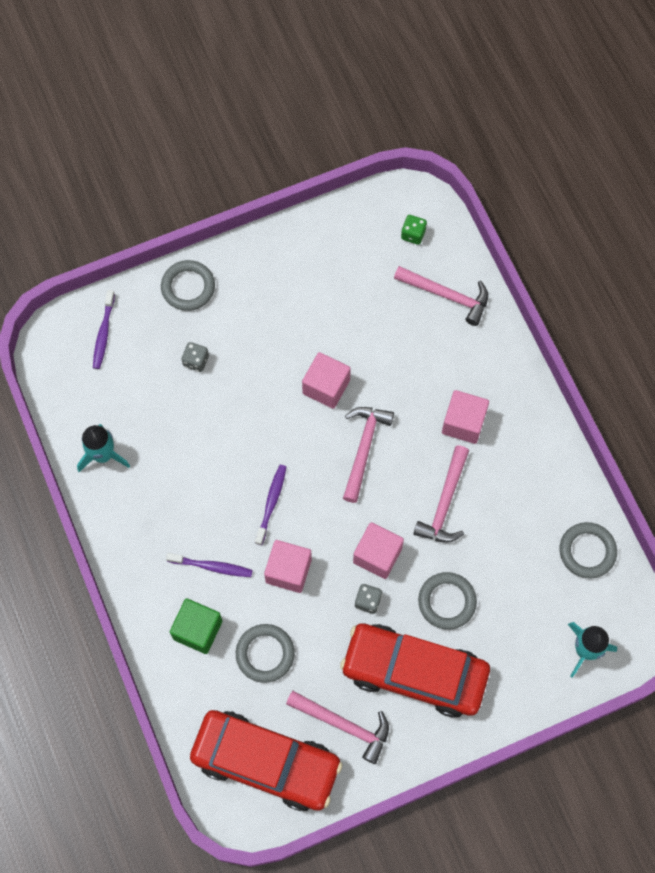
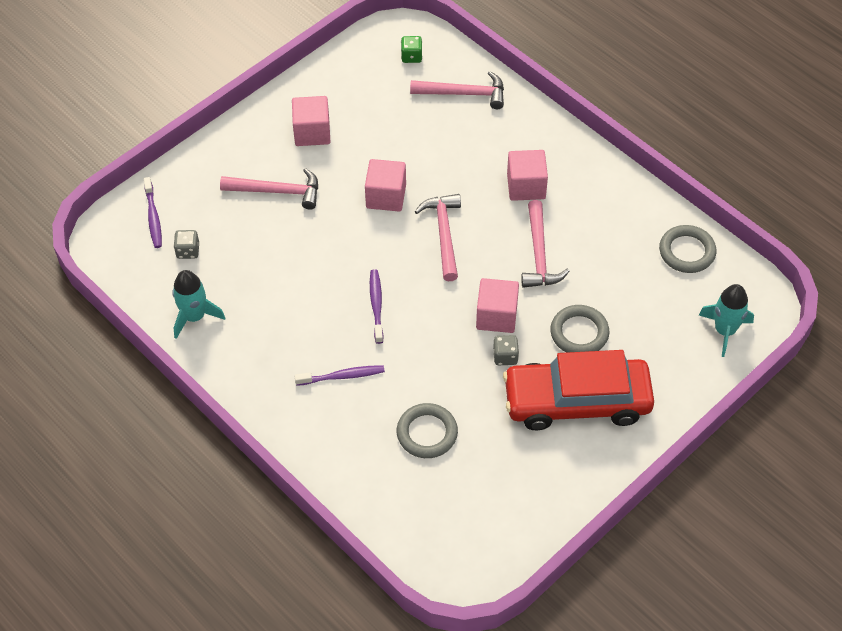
camera: 20 degrees left, 15 degrees down
grey ring [161,260,215,311] -> none
green cube [170,598,222,654] -> none
grey dice [181,342,209,372] -> grey dice moved to [174,230,199,259]
red car [190,710,343,811] -> none
pink cube [264,540,312,593] -> pink cube moved to [292,96,330,146]
pink hammer [286,691,389,764] -> pink hammer moved to [220,168,318,210]

